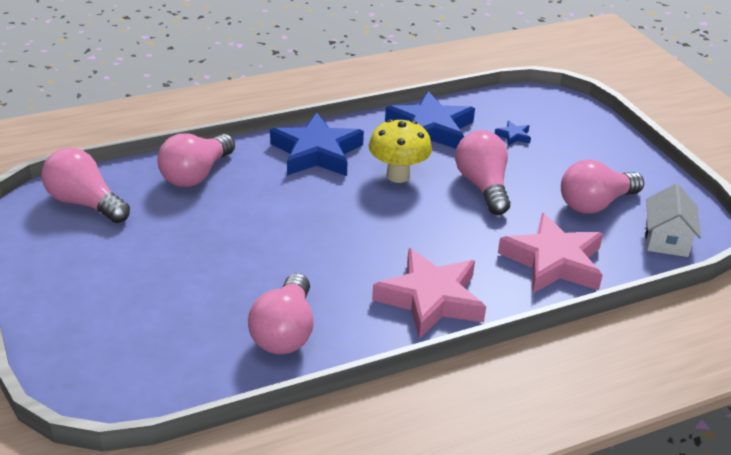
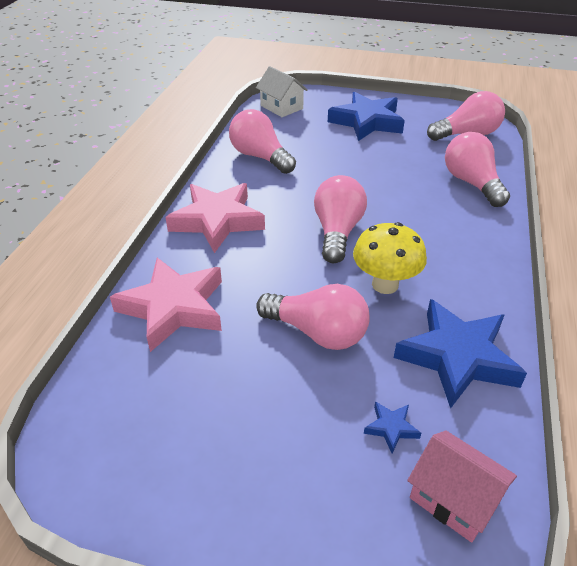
camera: 130 degrees right, 5 degrees up
blue star [270,113,364,176] -> blue star moved to [328,92,405,141]
pink light bulb [561,160,644,214] -> pink light bulb moved to [314,175,367,263]
white house [645,183,701,257] -> white house moved to [256,66,308,117]
none -> pink house [407,430,517,542]

